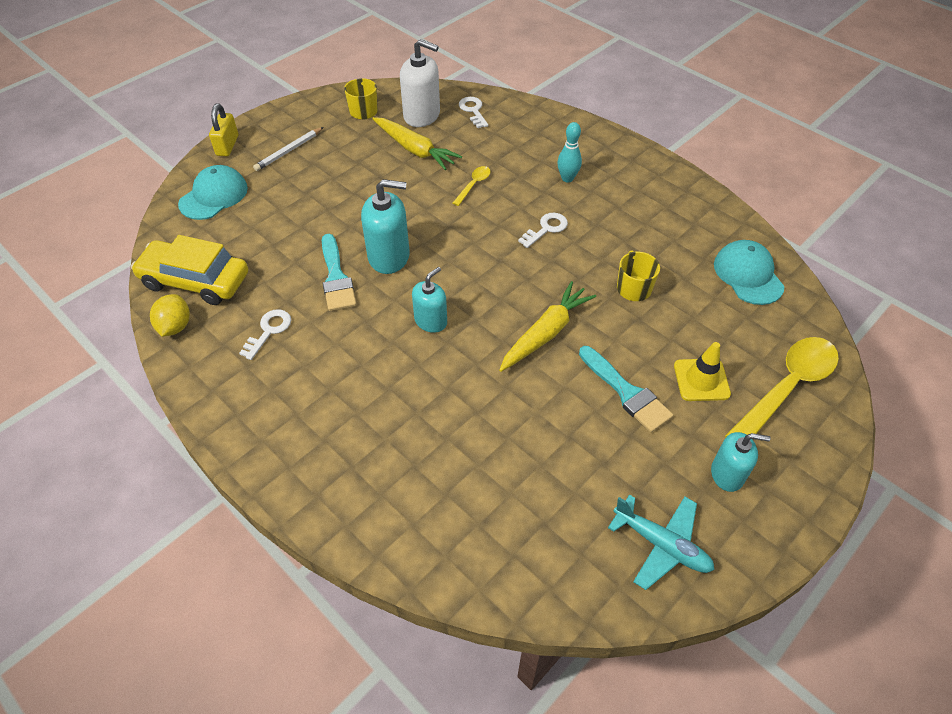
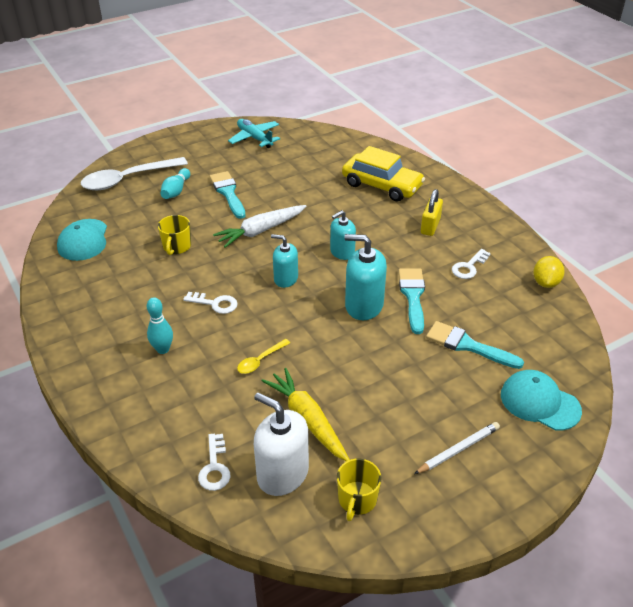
camera: 165 degrees left, 10 degrees down
yellow car [131,235,248,305] -> yellow car moved to [342,146,425,202]
turquoise cap [178,165,248,220] -> turquoise cap turned 75 degrees clockwise [501,370,582,431]
yellow padlock [209,104,238,156] -> yellow padlock moved to [421,189,443,236]
yellow carrot [499,281,596,372] -> white carrot [213,205,306,248]
white key [518,212,568,248] -> white key turned 135 degrees counterclockwise [183,292,238,314]
yellow traffic cone [674,342,731,401] -> turquoise bowling pin [160,168,190,199]
turquoise soap dispenser [711,432,770,492] -> turquoise soap dispenser moved to [271,234,298,288]
yellow spoon [725,337,839,437] -> white spoon [81,157,188,190]
none -> turquoise brush [426,321,524,369]

